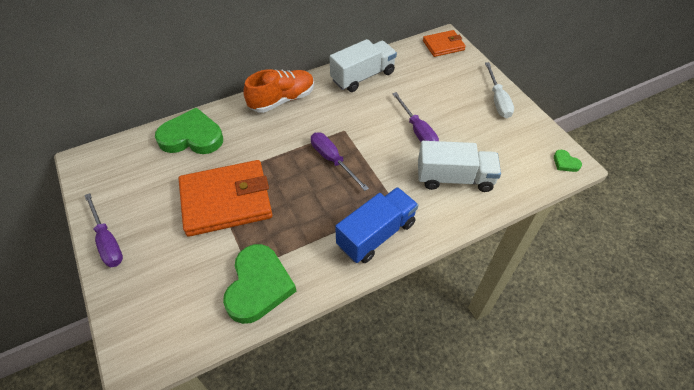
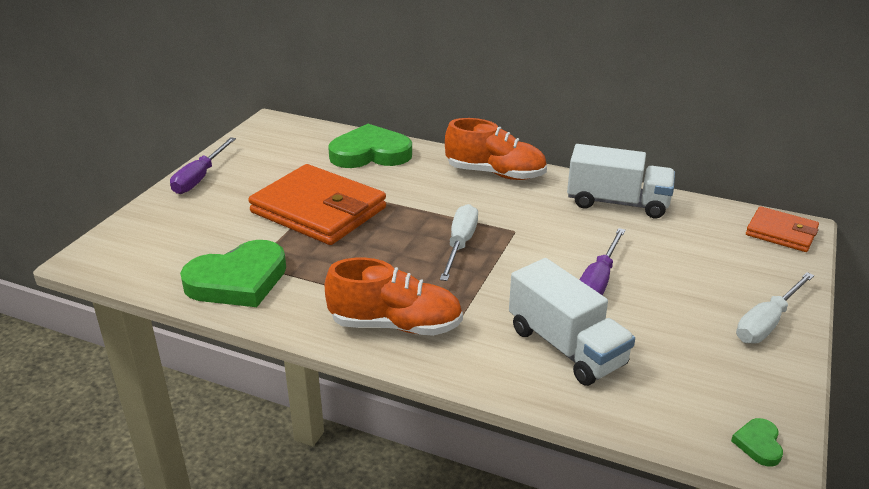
camera: 50 degrees right, 20 degrees down
green heart [155,108,223,154] -> green heart turned 60 degrees counterclockwise [328,124,412,168]
purple screwdriver [311,133,369,191] -> white screwdriver [440,204,478,281]
blue truck [335,187,418,263] -> orange shoe [325,258,463,336]

